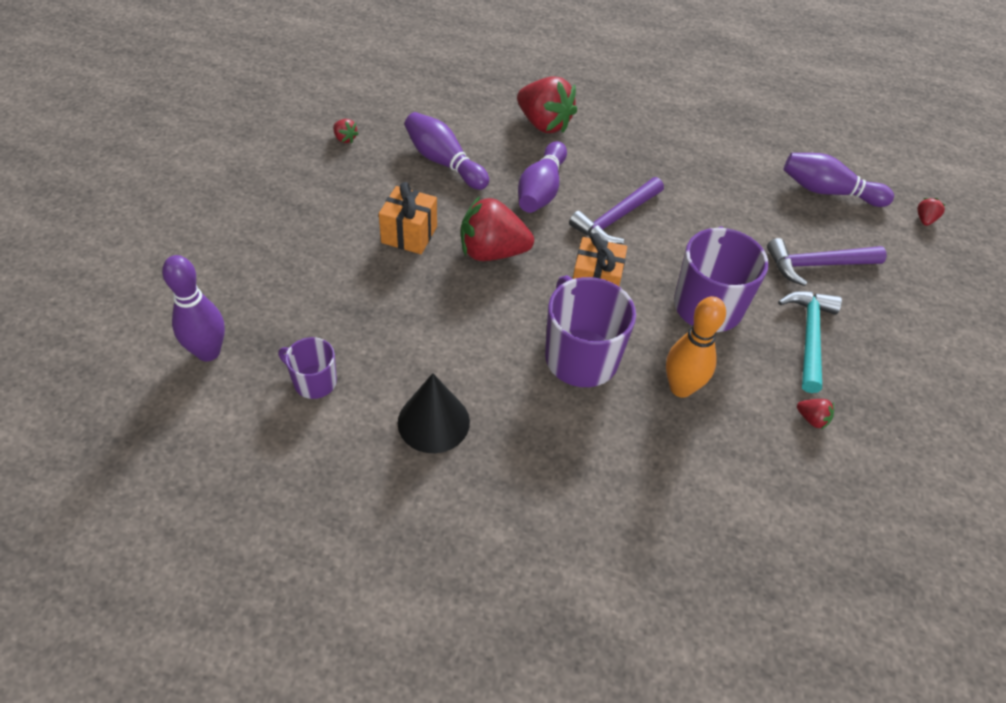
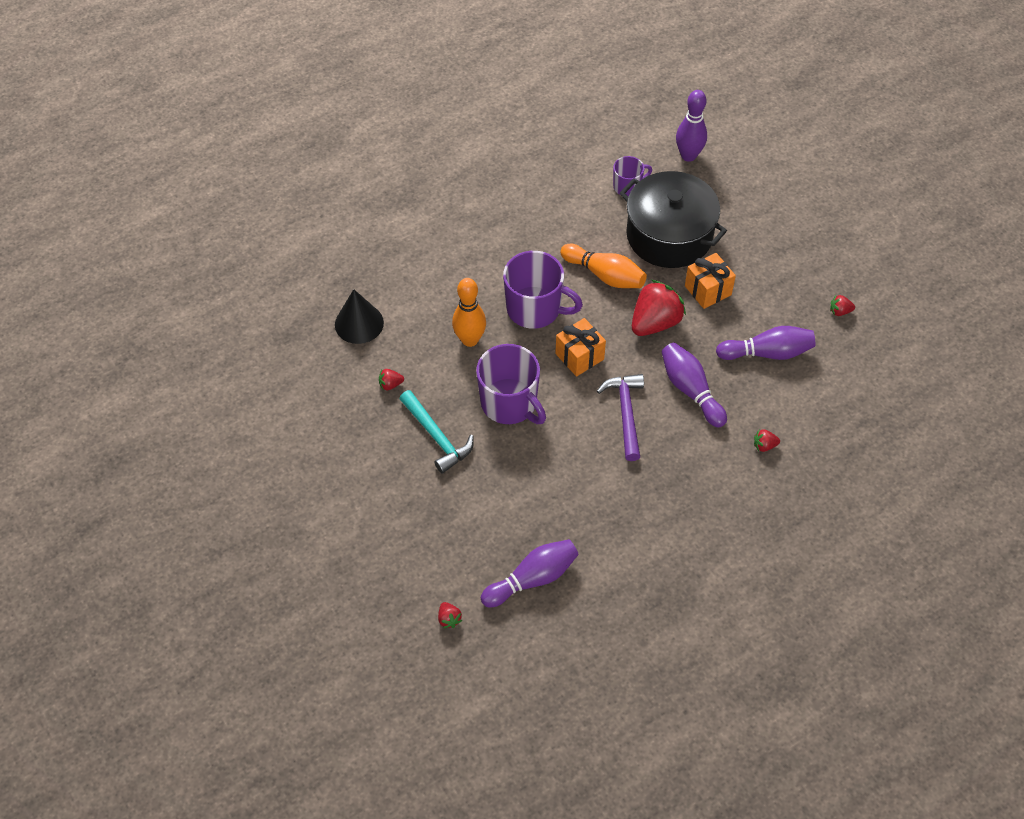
camera: 135 degrees right, 5 degrees up
black cone [398,373,470,453] -> black cone moved to [335,289,384,344]
red strawberry [517,76,577,133] -> red strawberry [754,429,780,452], size x0.43
purple hammer [767,238,887,286] -> none
none -> orange bowling pin [560,244,647,288]
none -> black pot [620,171,727,268]

